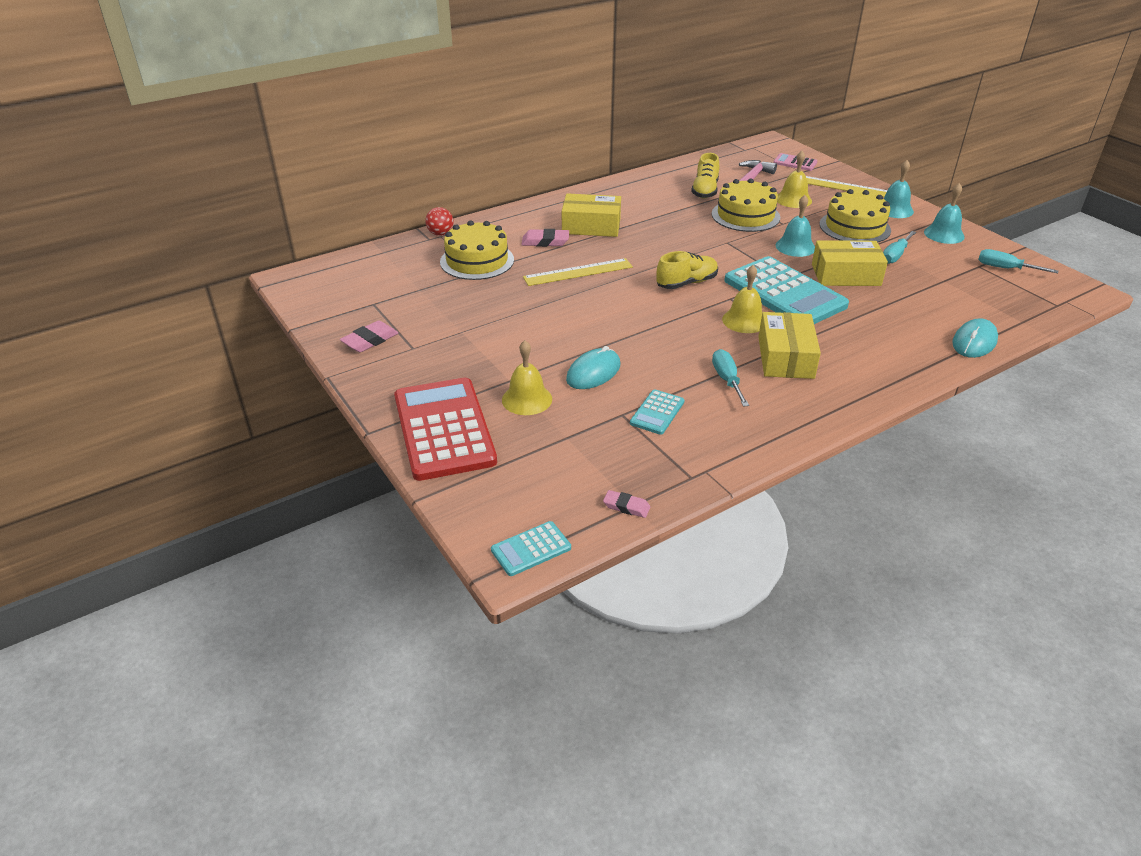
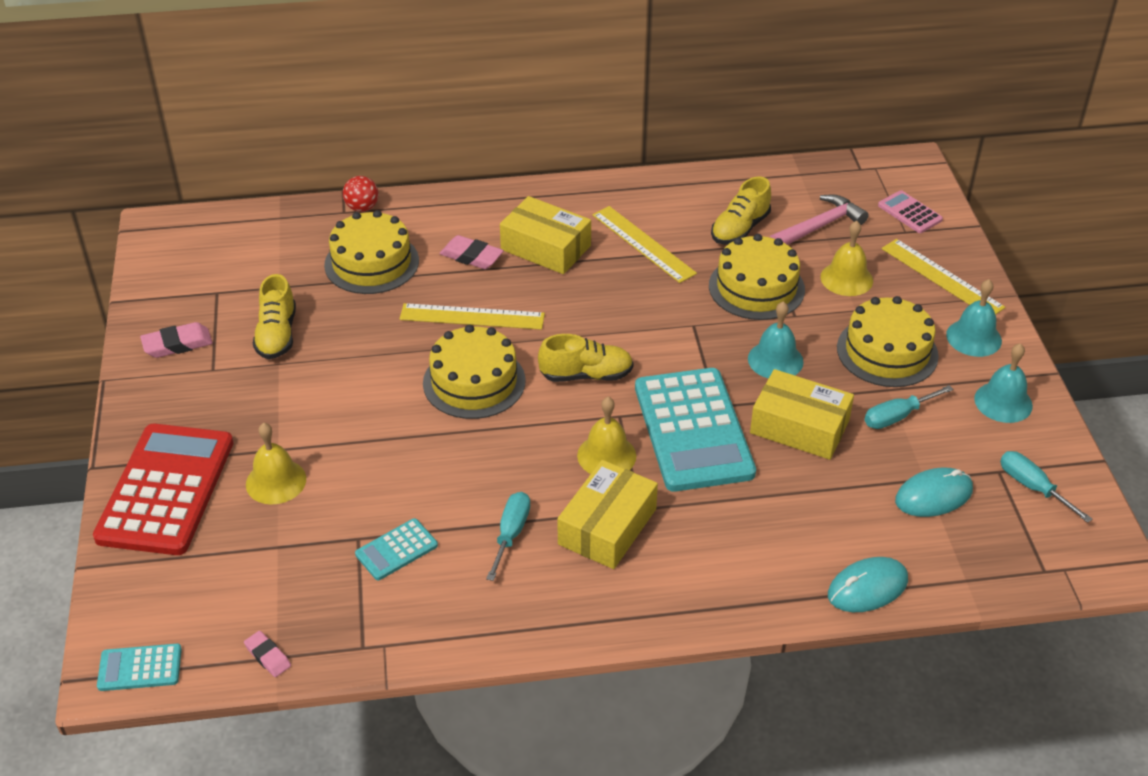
camera: 25 degrees right, 5 degrees up
turquoise mouse [566,346,620,389] -> turquoise mouse moved to [895,468,973,517]
none -> yellow shoe [253,274,296,359]
none -> yellow cake [423,325,526,419]
none -> yellow ruler [592,206,697,283]

